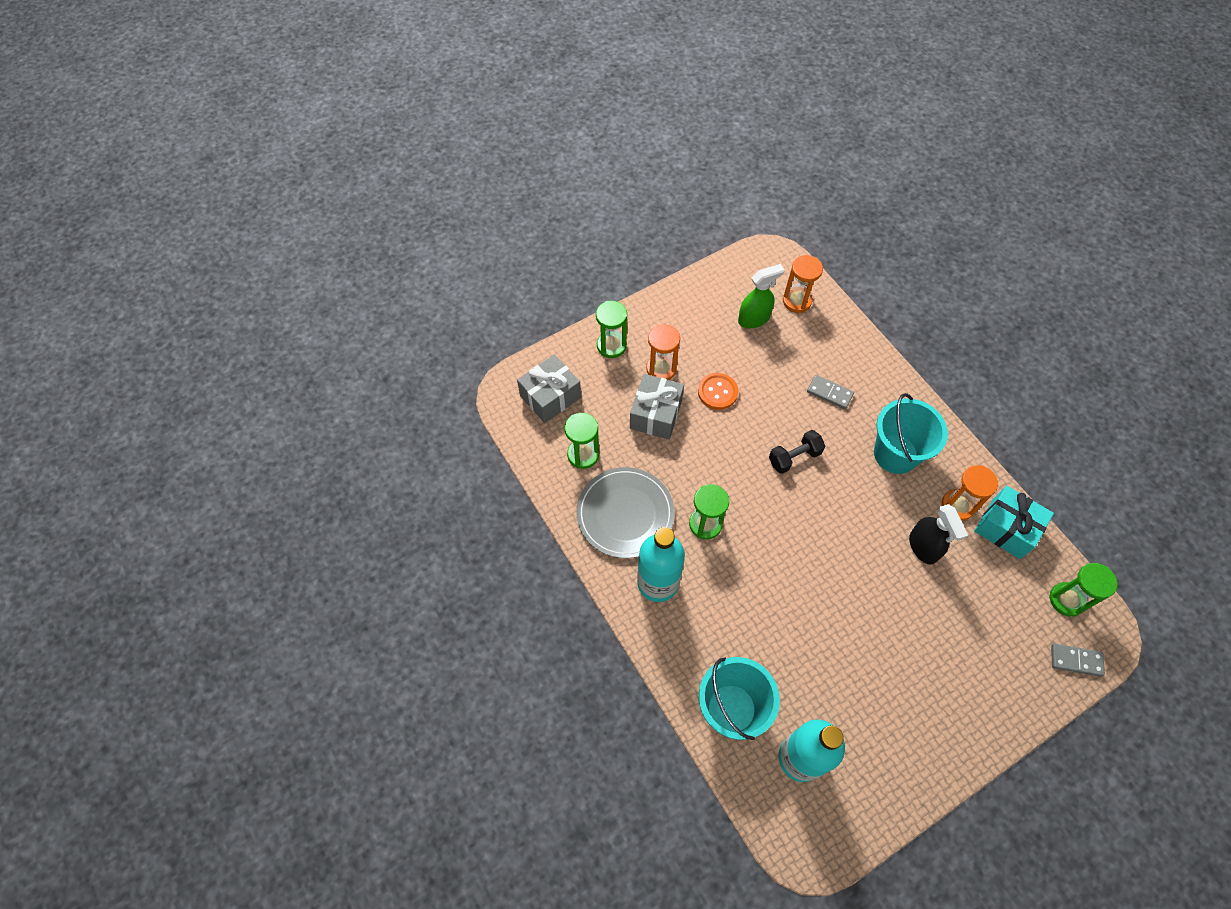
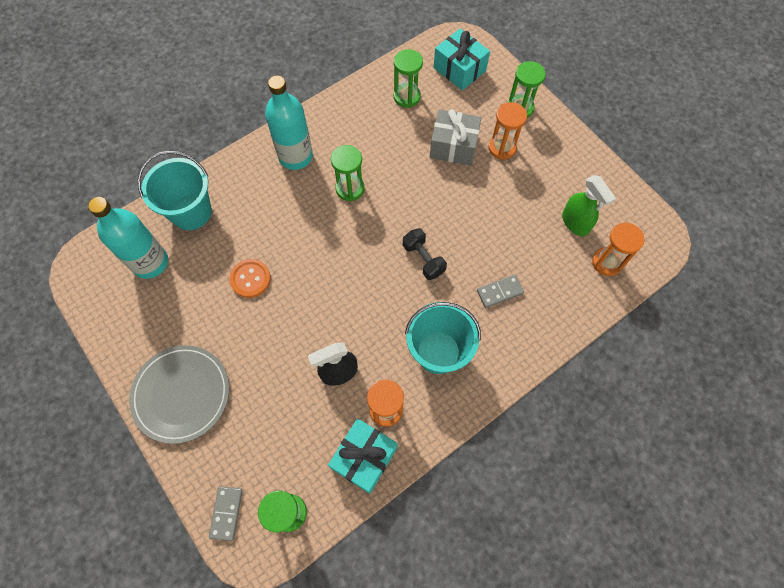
camera: 85 degrees right, 5 degrees up
grey gift [517,354,581,423] -> turquoise gift [433,29,490,90]
grey plate [577,467,674,558] -> grey plate moved to [129,345,229,444]
orange button [698,373,738,410] -> orange button moved to [229,259,271,298]
grey domino [807,375,854,409] -> grey domino turned 45 degrees clockwise [477,275,524,308]

